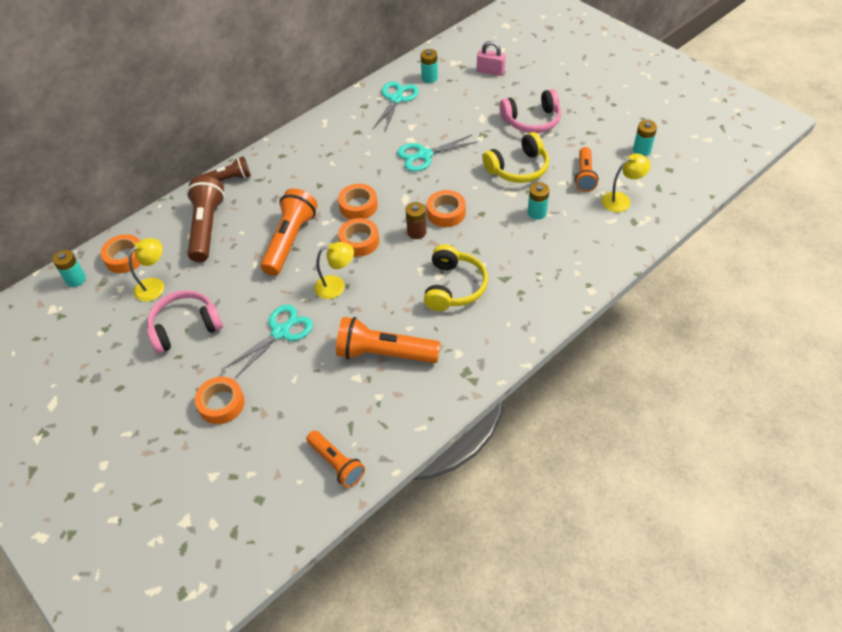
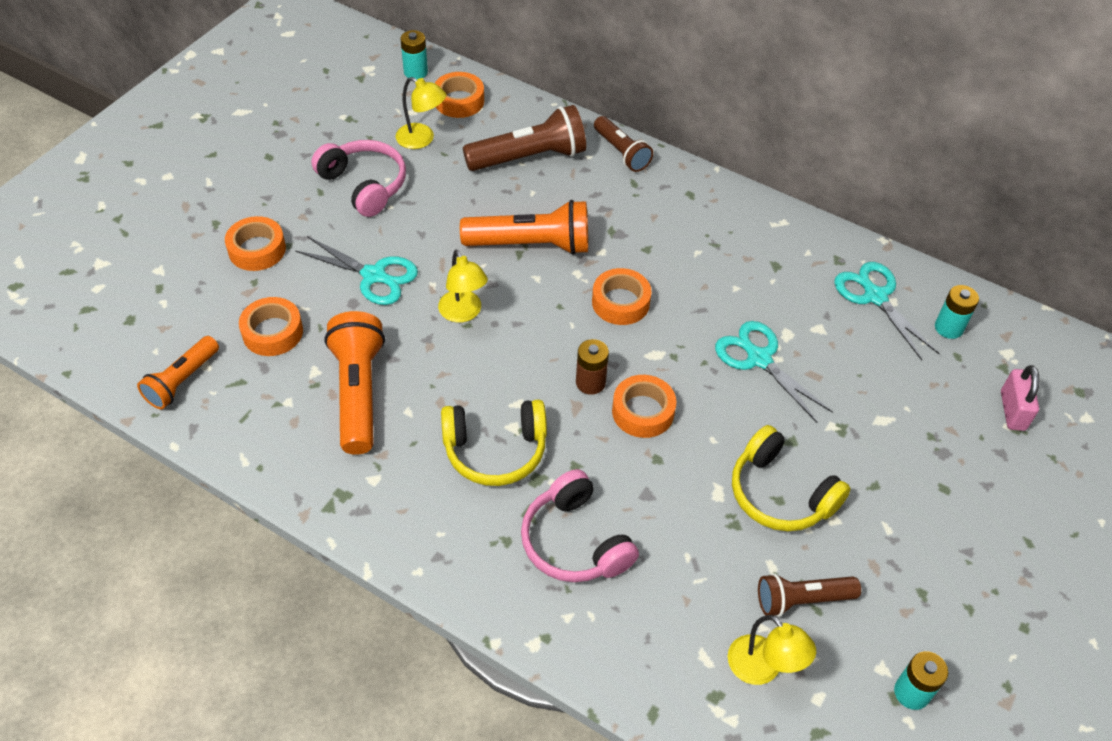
camera: 70 degrees right, 0 degrees up
orange tape [338,218,379,257] -> orange tape moved to [239,297,303,356]
turquoise scissors [373,81,419,132] -> turquoise scissors turned 120 degrees counterclockwise [834,262,939,360]
pink headphones [500,89,561,133] -> pink headphones moved to [521,469,639,582]
turquoise battery [527,182,550,220] -> none
orange flashlight [575,147,598,192] -> brown flashlight [758,573,861,617]

